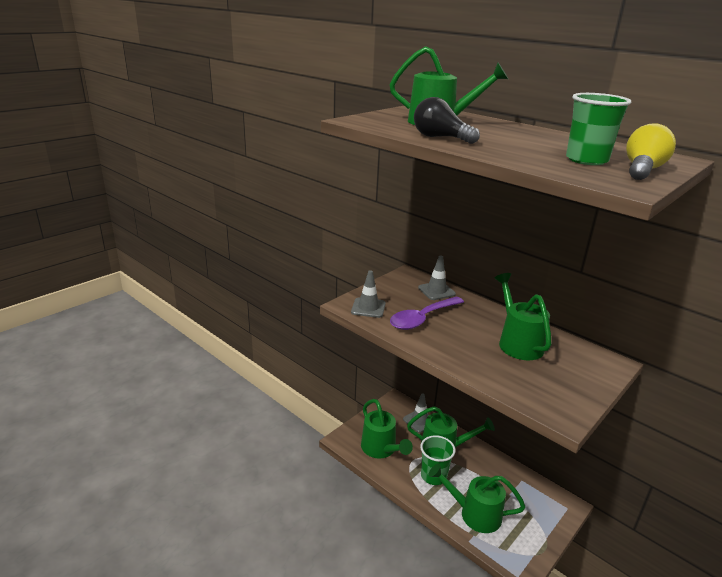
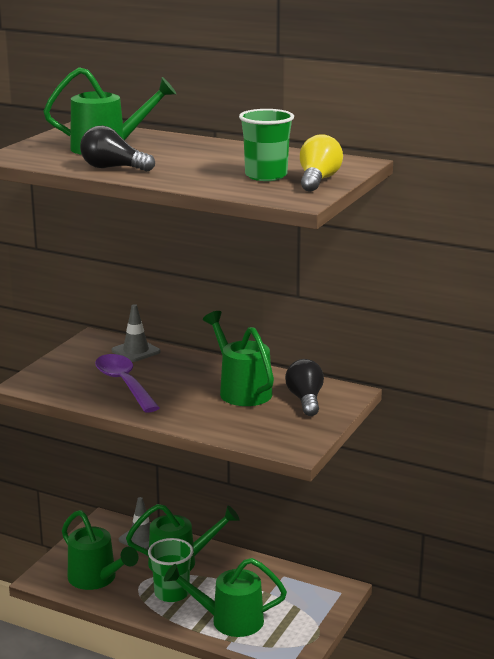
camera: 15 degrees left, 5 degrees down
grey traffic cone [351,270,386,318] -> none
purple spoon [390,297,464,330] -> purple spoon turned 120 degrees clockwise [95,354,160,413]
none -> black light bulb [285,359,324,416]

